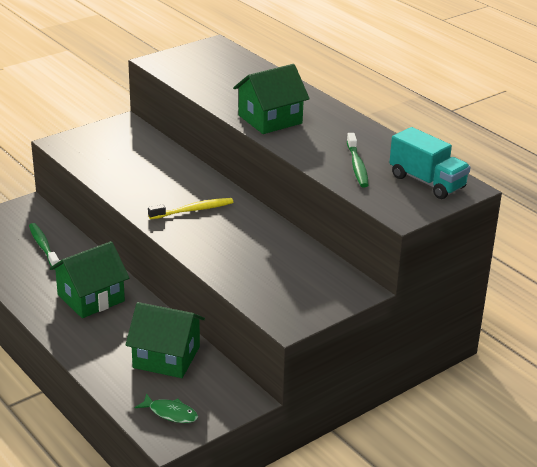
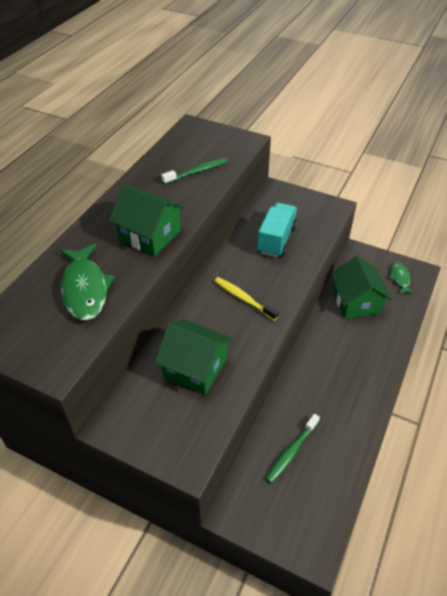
camera: 115 degrees left, 15 degrees up
green house [50,241,129,318] -> green house moved to [155,320,233,395]
turquoise truck [389,127,471,199] -> turquoise truck moved to [257,202,297,258]
none -> green fish [60,243,114,320]

